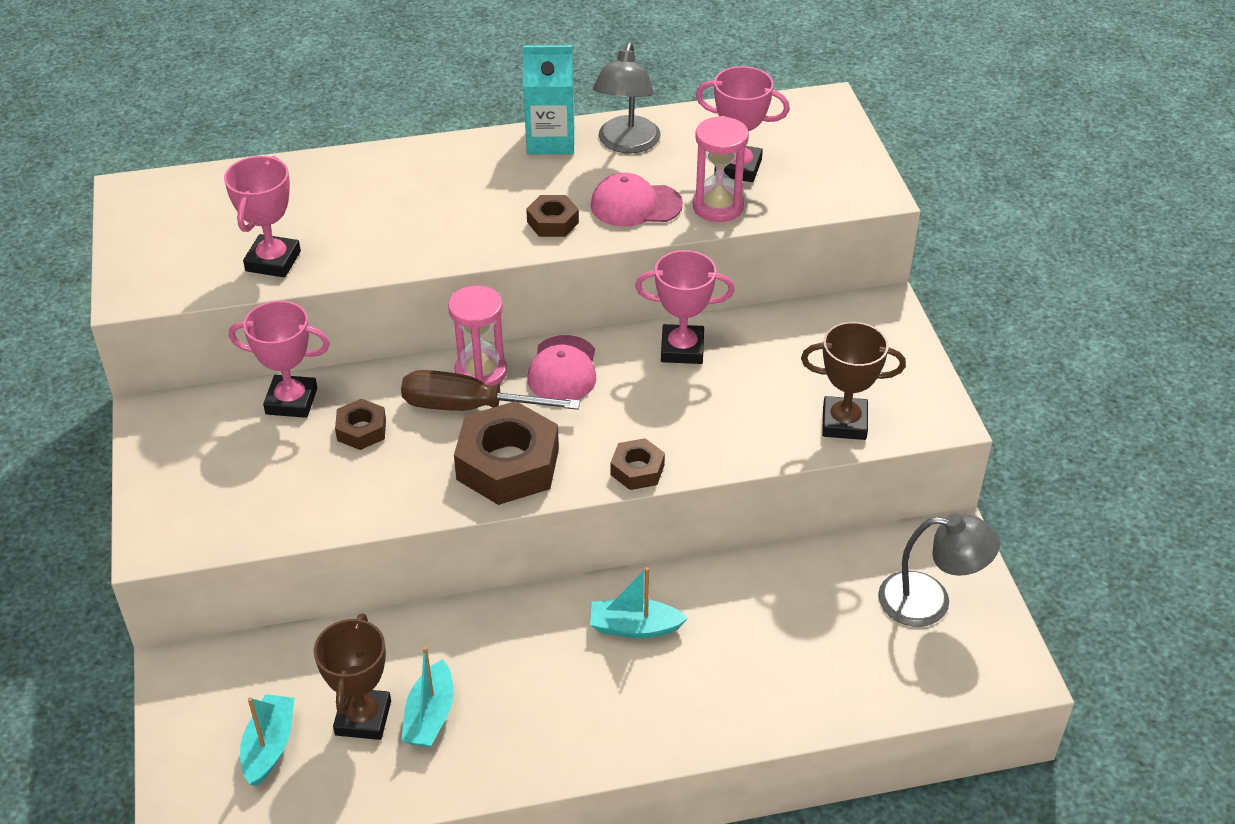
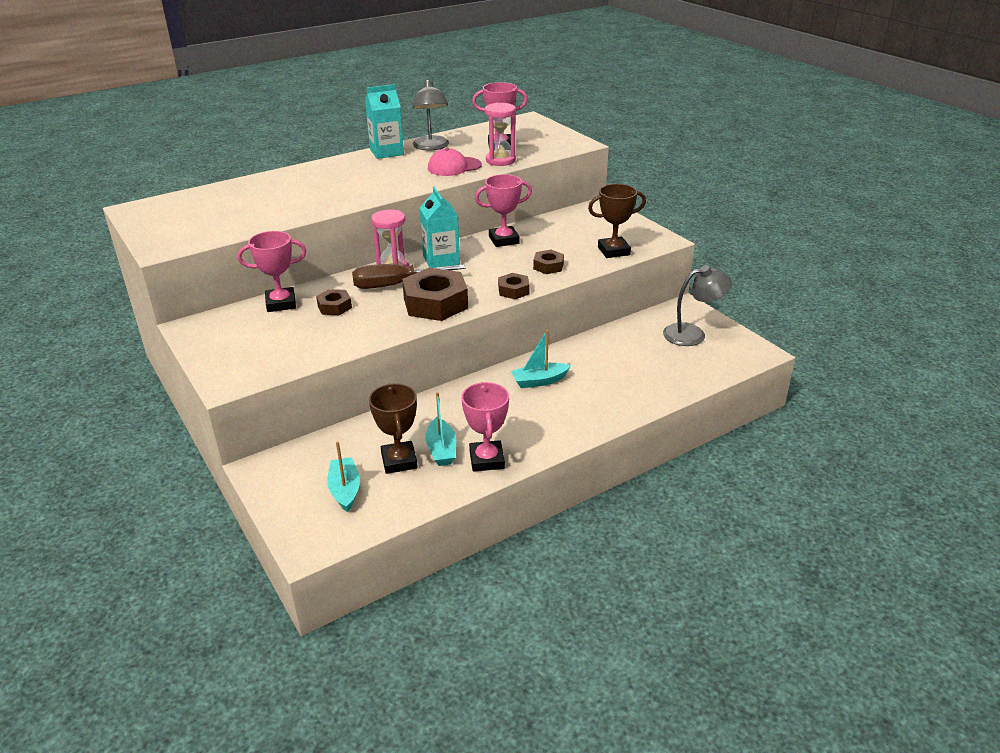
camera: 20 degrees left, 10 degrees down
pink trophy [224,156,301,278] -> pink trophy moved to [461,382,509,472]
brown nut [526,195,579,237] -> brown nut moved to [533,250,564,274]
pink cap [527,335,596,400] -> turquoise carton [419,187,460,268]

